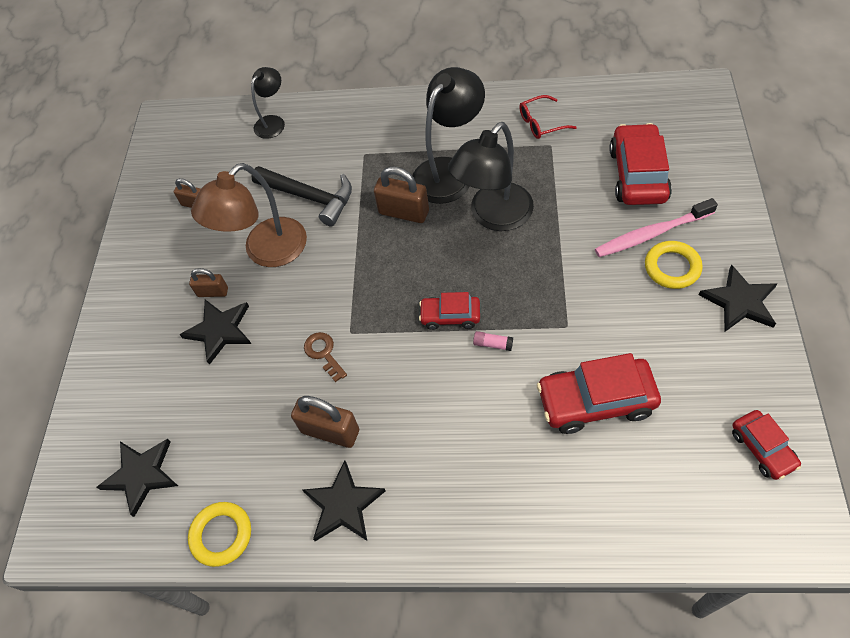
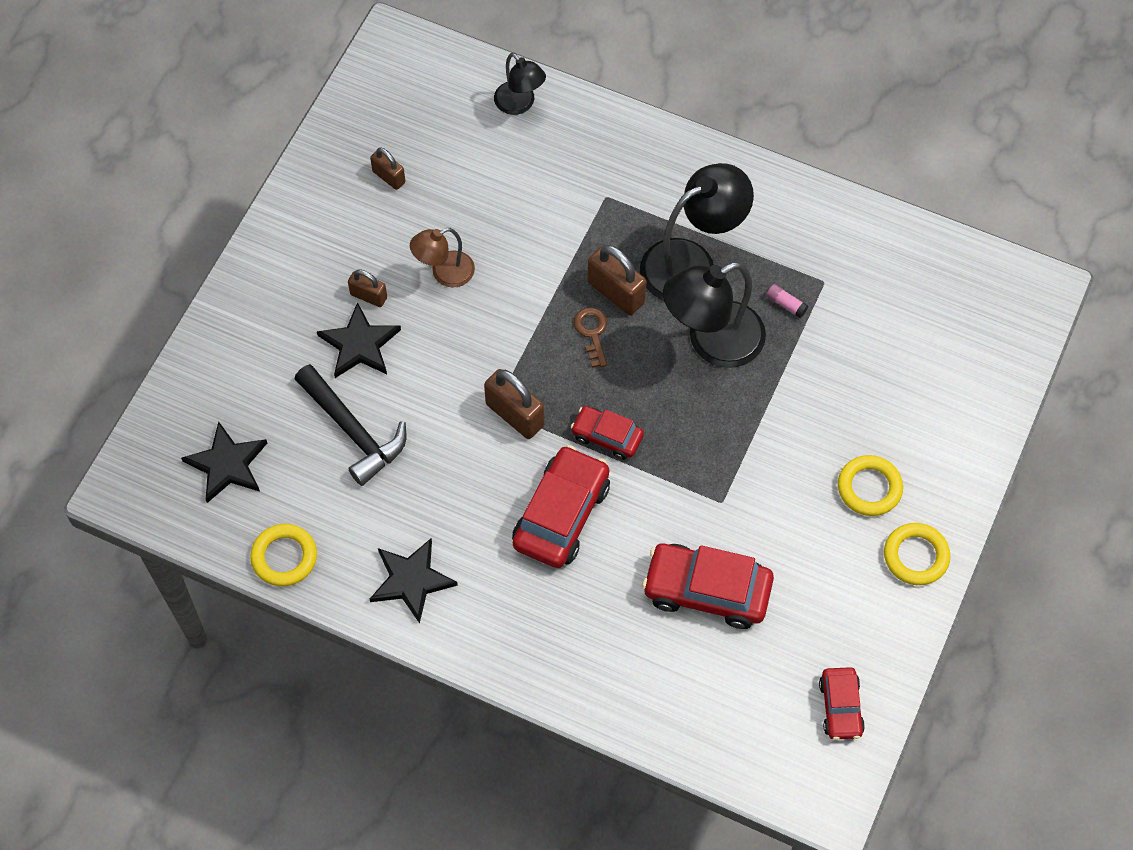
camera: 15 degrees right, 5 degrees up
brown lamp [191,163,307,267] -> brown lamp [410,228,475,288], size x0.57
black lamp [251,67,285,139] -> black lamp turned 90 degrees clockwise [494,52,546,115]
black hammer [251,166,352,227] -> black hammer moved to [295,364,406,486]
brown padlock [291,396,359,448] -> brown padlock moved to [484,369,544,439]
brown key [304,332,347,382] -> brown key moved to [574,307,607,368]
pink glue stick [473,331,513,351] -> pink glue stick moved to [766,284,808,318]
red glasses [519,95,577,139] -> none
pink toothbrush [595,198,718,257] -> none
red car [609,123,672,205] -> red car moved to [512,445,610,568]
black star [699,264,778,332] -> yellow ring [884,523,951,585]

